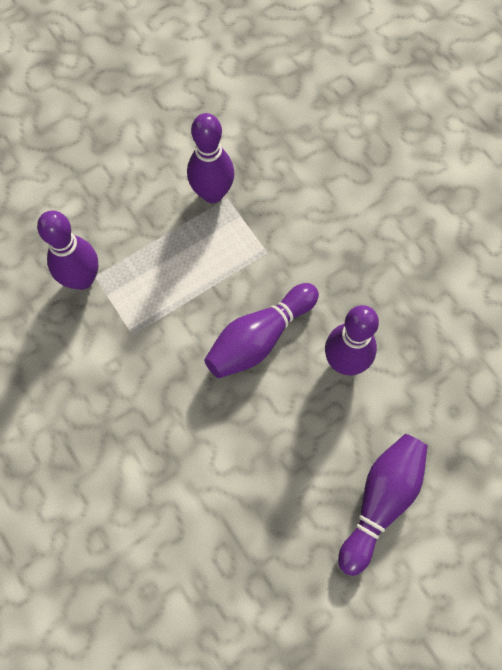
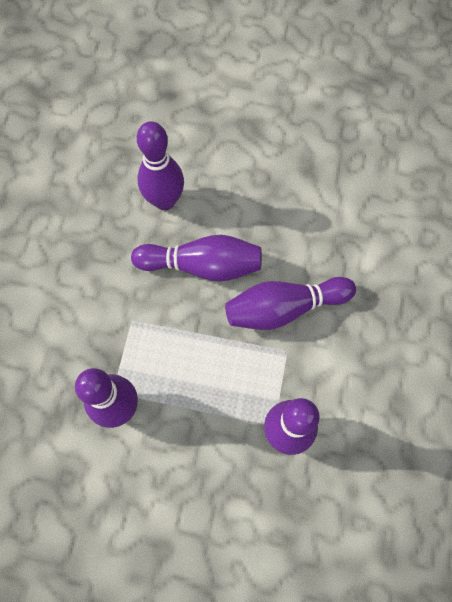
camera: 135 degrees left, 0 degrees up
purple bowling pin [338,434,428,576] -> purple bowling pin moved to [225,277,356,330]

